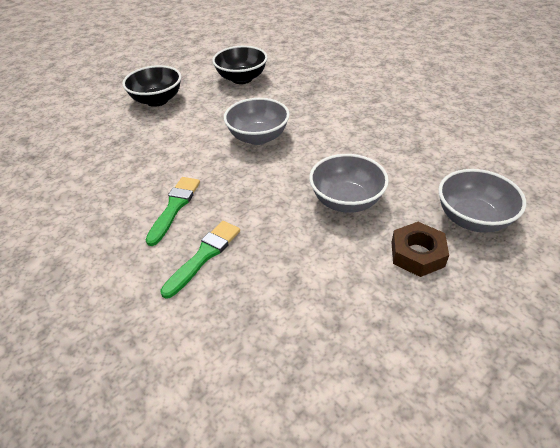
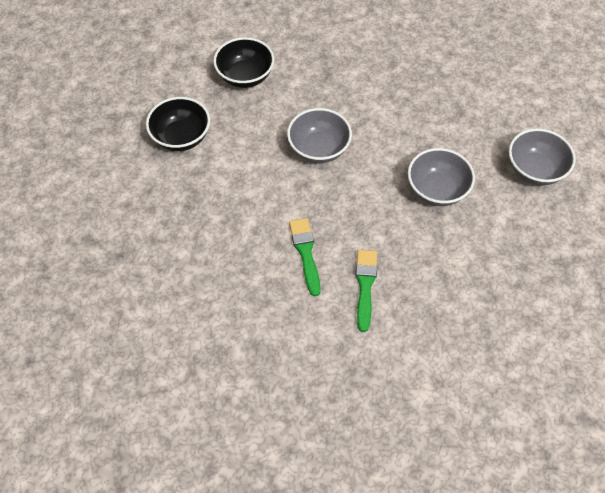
camera: 30 degrees left, 15 degrees up
brown nut [391,222,449,277] -> none

